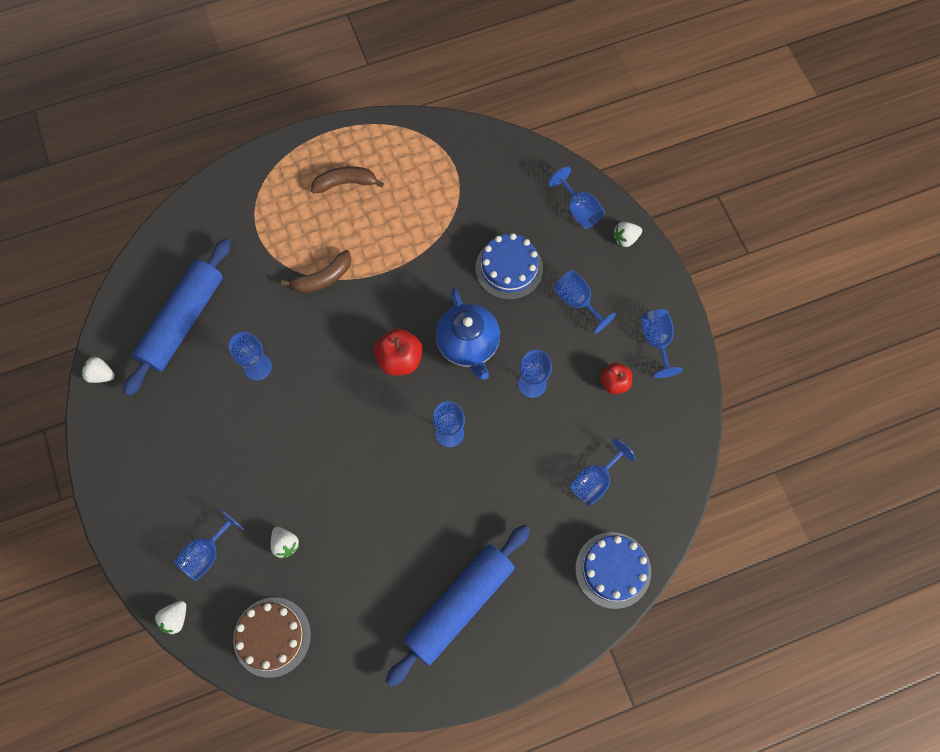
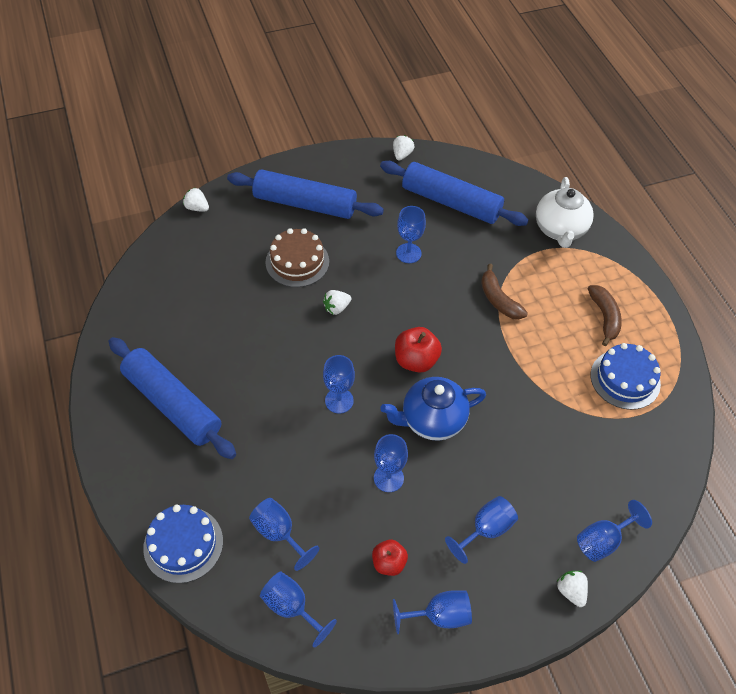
camera: 90 degrees right, 15 degrees down
blue goblet [173,509,244,581] -> blue goblet moved to [260,572,337,648]
brown cake [233,598,311,678] -> brown cake moved to [265,228,329,287]
white strawberry [271,527,299,559] -> white strawberry moved to [323,290,351,315]
blue cake [475,233,543,300] -> blue cake moved to [591,343,661,410]
none -> blue rolling pin [227,169,384,219]
none -> white teapot [536,177,594,248]

